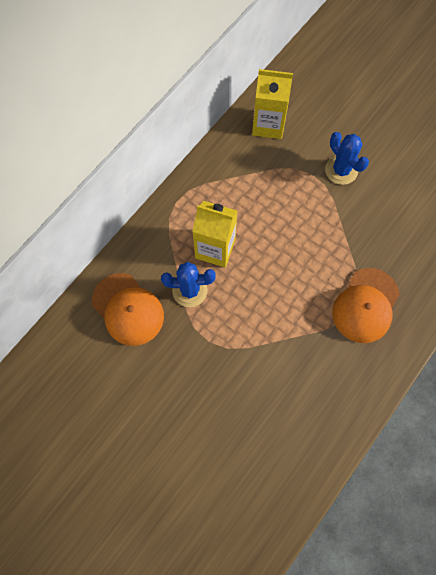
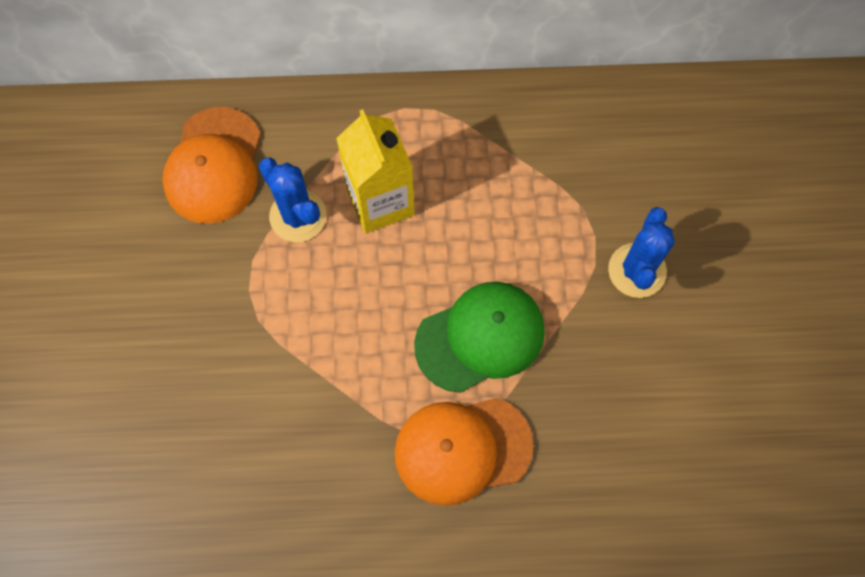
camera: 50 degrees right, 0 degrees up
yellow carton [252,69,293,139] -> none
none -> green cap [414,282,545,393]

